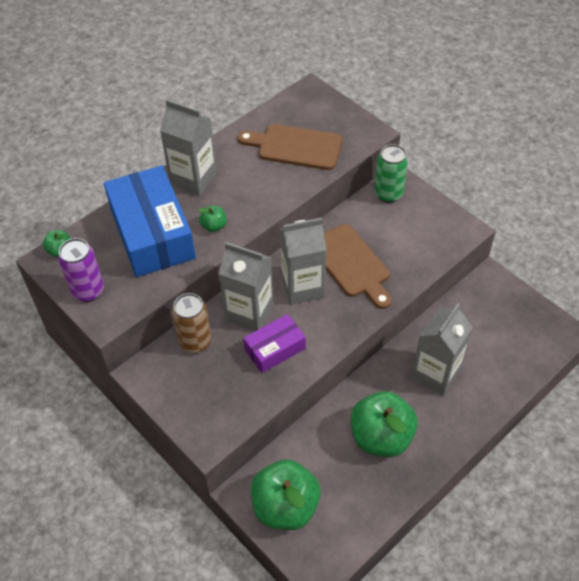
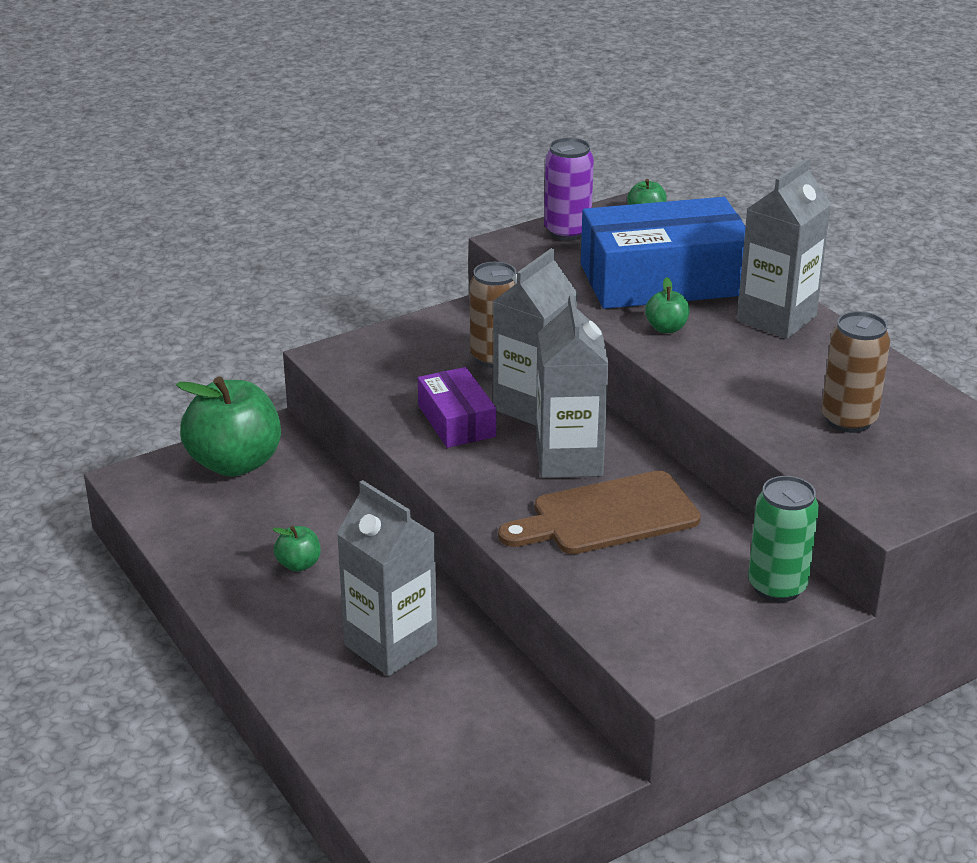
camera: 100 degrees right, 20 degrees down
brown cutting board [238,124,343,170] -> brown can [821,311,890,433]
green apple [351,391,418,457] -> green apple [272,526,321,572], size x0.44

